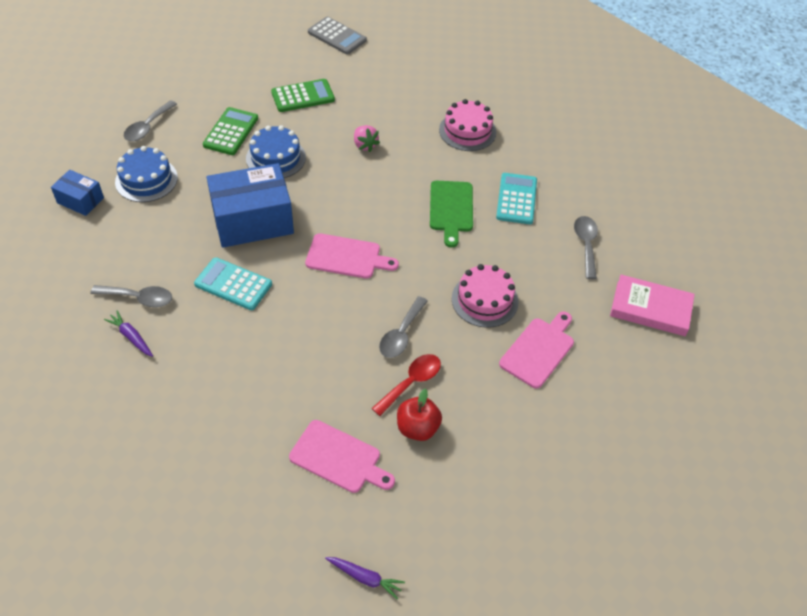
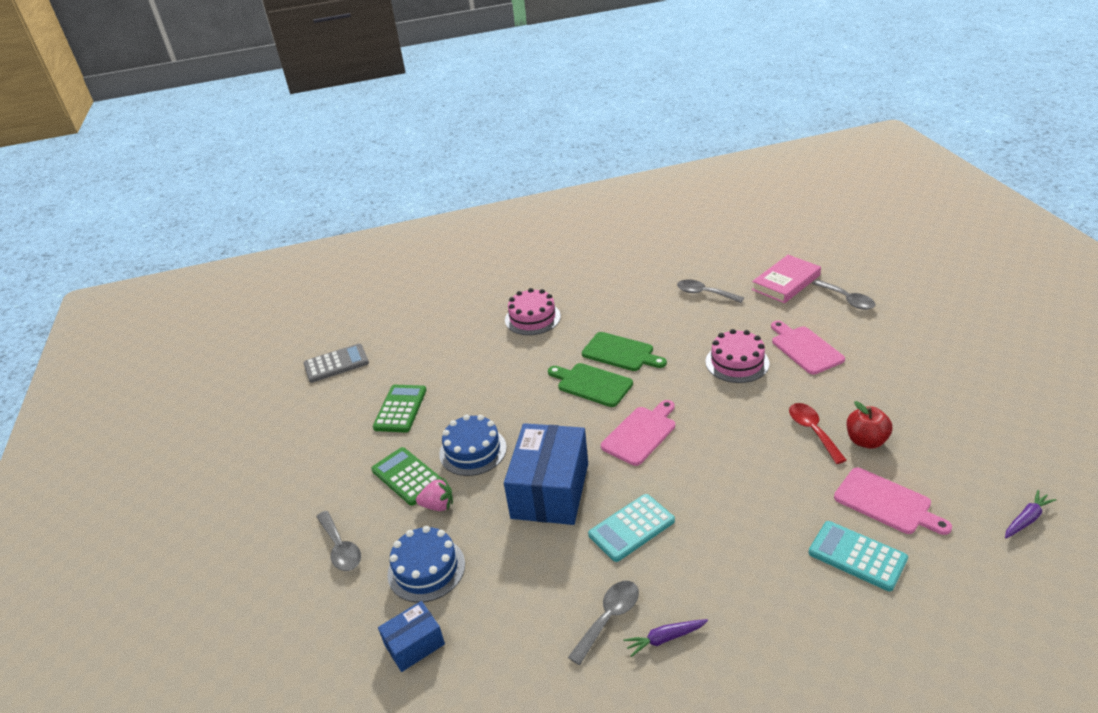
camera: 55 degrees left, 15 degrees down
pink cutting board [289,420,395,493] -> pink cutting board turned 75 degrees clockwise [834,468,952,535]
pink strawberry [354,125,380,152] -> pink strawberry moved to [416,478,453,511]
grey spoon [379,296,428,358] -> grey spoon moved to [812,280,875,310]
turquoise calculator [496,173,537,224] -> turquoise calculator moved to [808,521,908,591]
none -> green cutting board [548,363,633,407]

